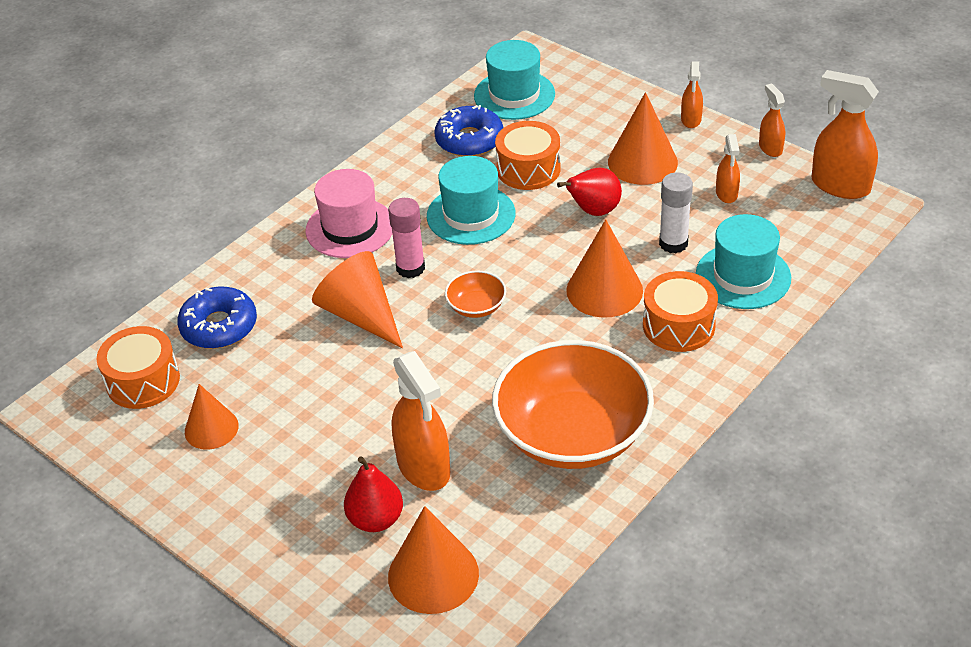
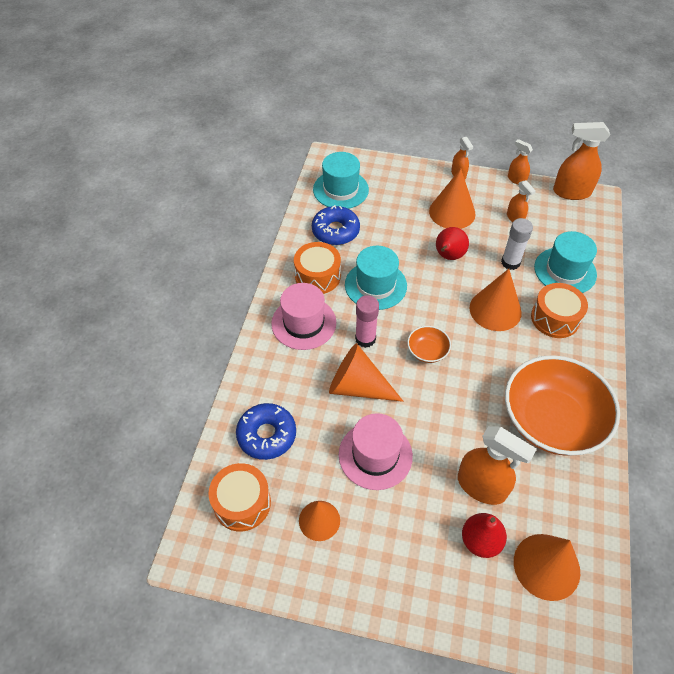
camera: 30 degrees left, 10 degrees up
orange drum [495,121,560,190] -> orange drum moved to [294,242,341,294]
none -> pink hat [339,413,413,490]

